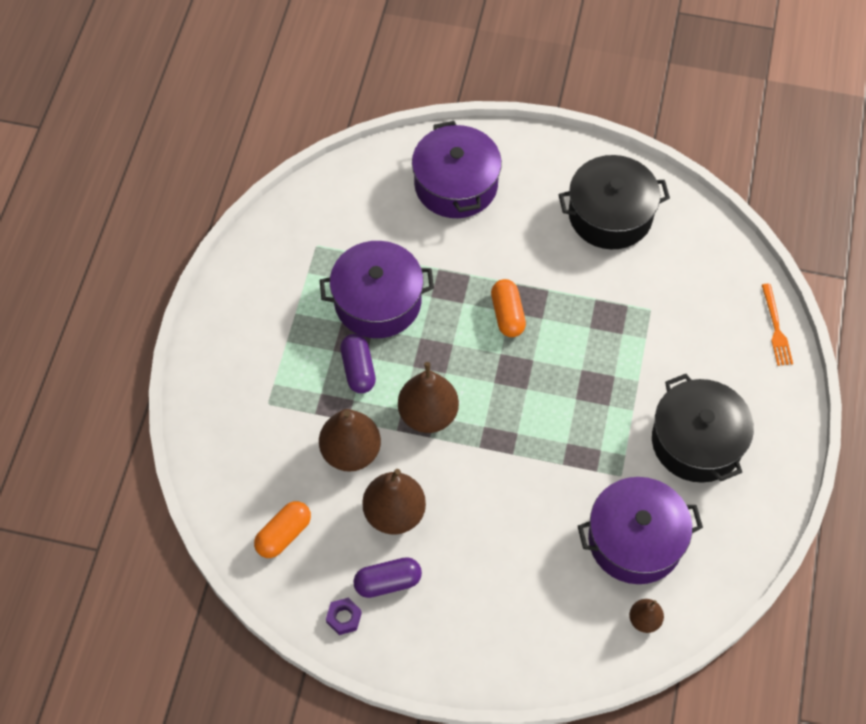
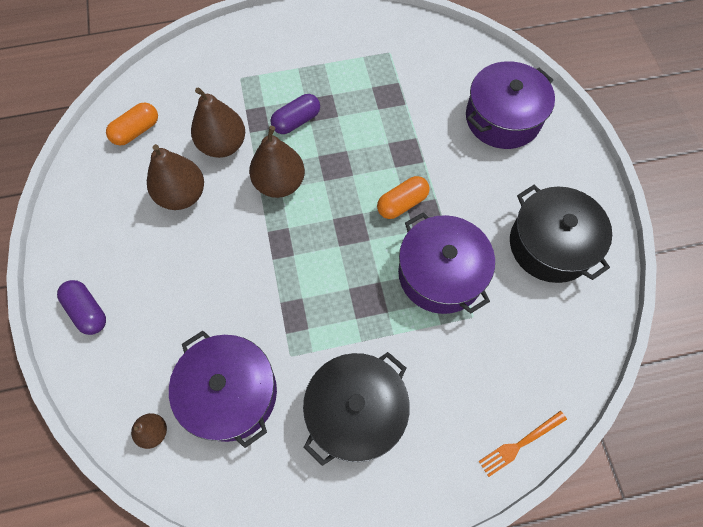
camera: 65 degrees right, 5 degrees up
orange capsule [254,501,311,558] -> orange capsule turned 60 degrees counterclockwise [106,103,158,146]
purple pot [320,241,434,338] -> purple pot moved to [398,212,495,314]
purple nut [326,598,362,635] -> none
purple capsule [353,557,422,598] -> purple capsule moved to [57,280,106,335]

